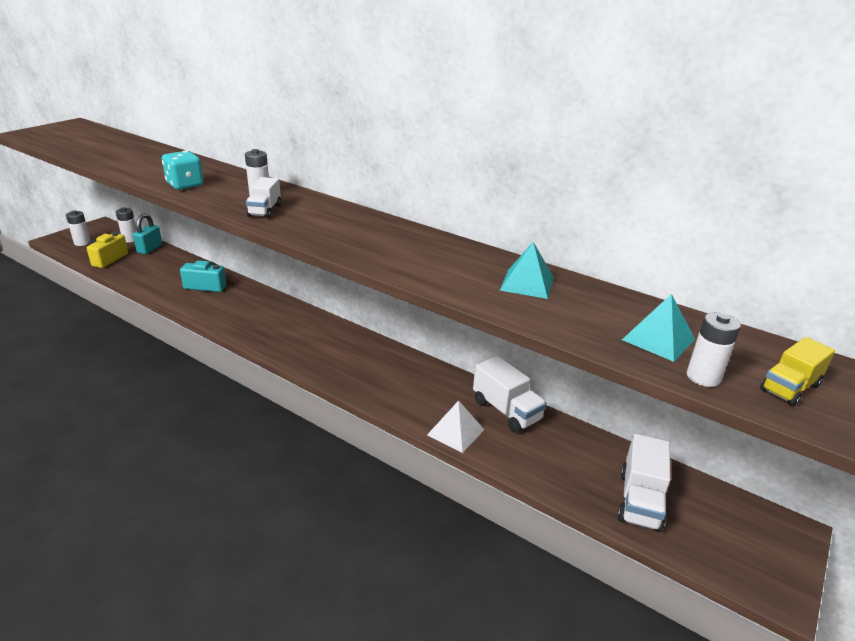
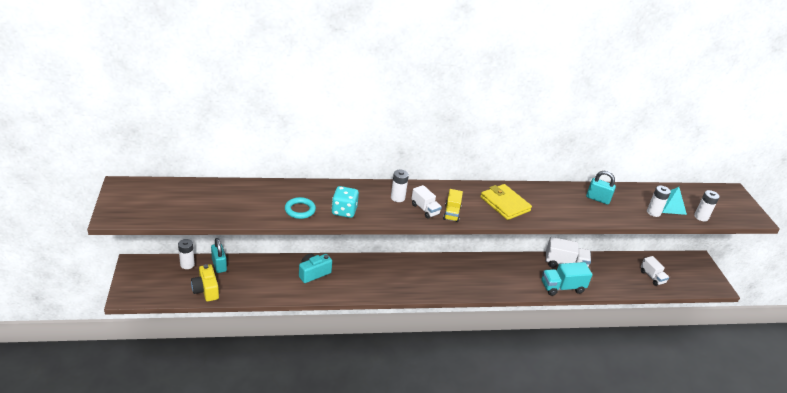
camera: 45 degrees left, 5 degrees up
white battery [66,210,91,246] -> white battery moved to [647,186,671,217]
white pyramid [427,400,484,453] -> turquoise truck [542,262,593,296]
turquoise pyramid [500,242,554,299] -> turquoise padlock [586,171,616,204]
white truck [617,434,671,532] -> white truck [641,256,669,286], size x0.65
yellow truck [760,337,835,406] -> yellow truck moved to [443,189,463,222]
none -> turquoise ring [285,197,316,219]
none -> yellow wallet [480,184,532,220]

